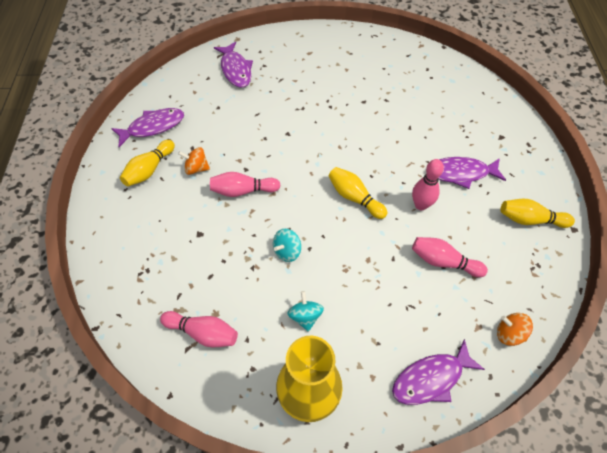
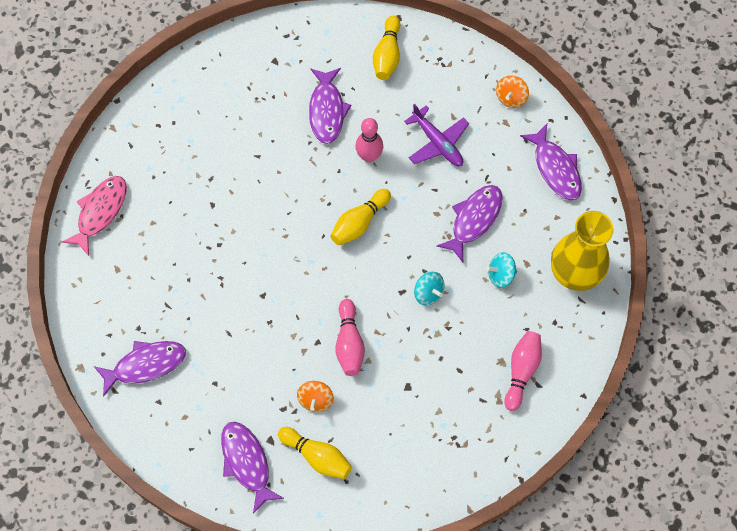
camera: 90 degrees left, 10 degrees up
pink bowling pin [412,237,488,277] -> purple plane [404,104,469,166]
none -> pink fish [62,176,127,256]
none -> purple fish [437,185,503,262]

